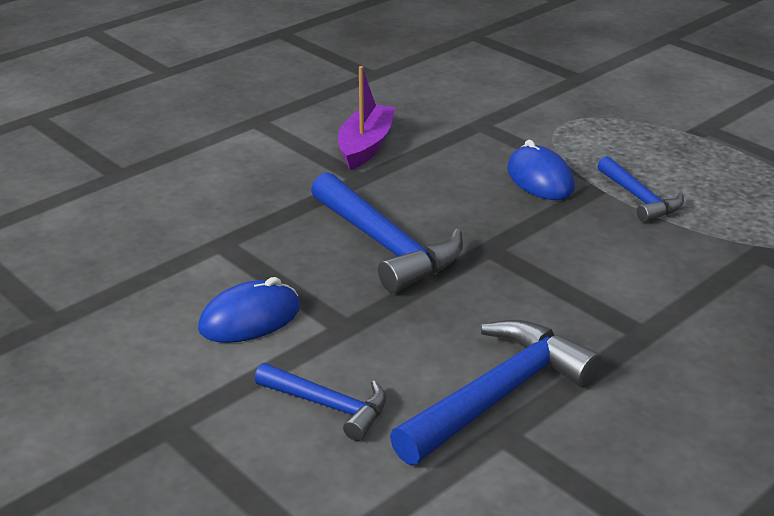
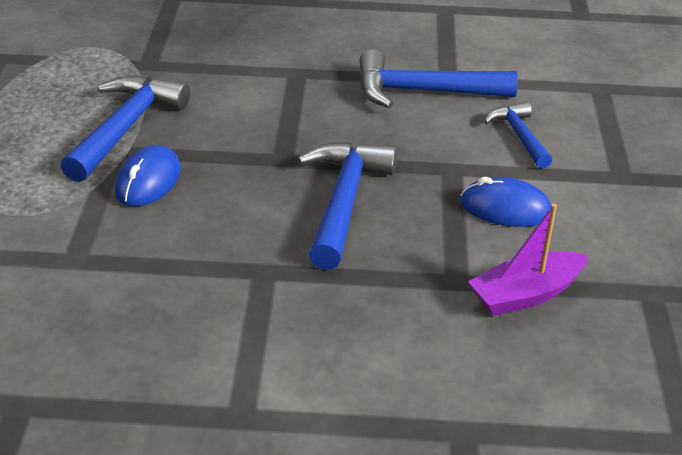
camera: 135 degrees left, 5 degrees up
purple boat [338,66,396,170] -> purple boat moved to [468,203,588,316]
blue hammer [597,156,684,223] -> blue hammer [60,75,190,182], size x1.70

